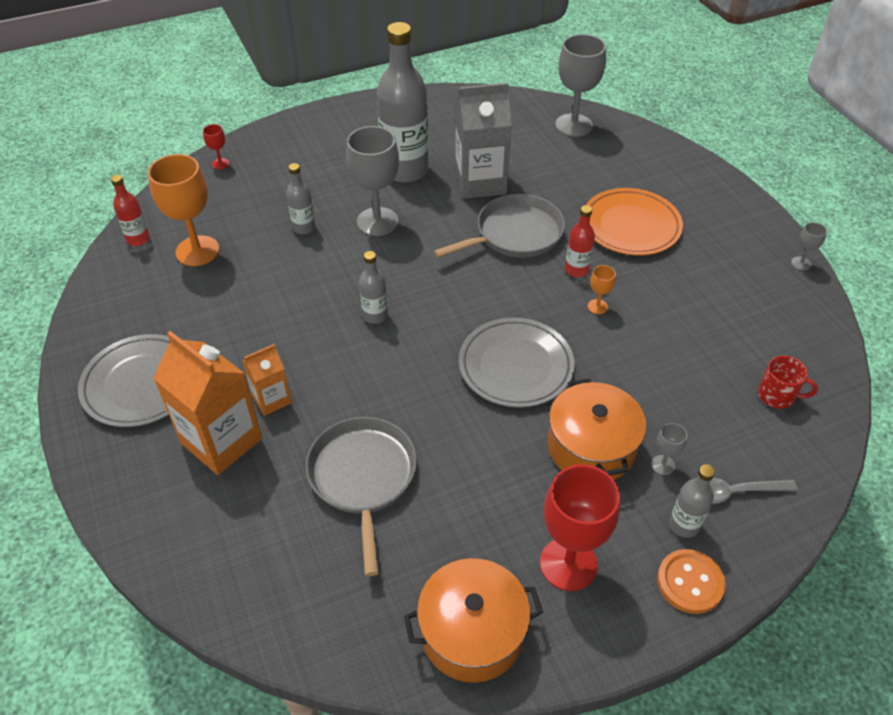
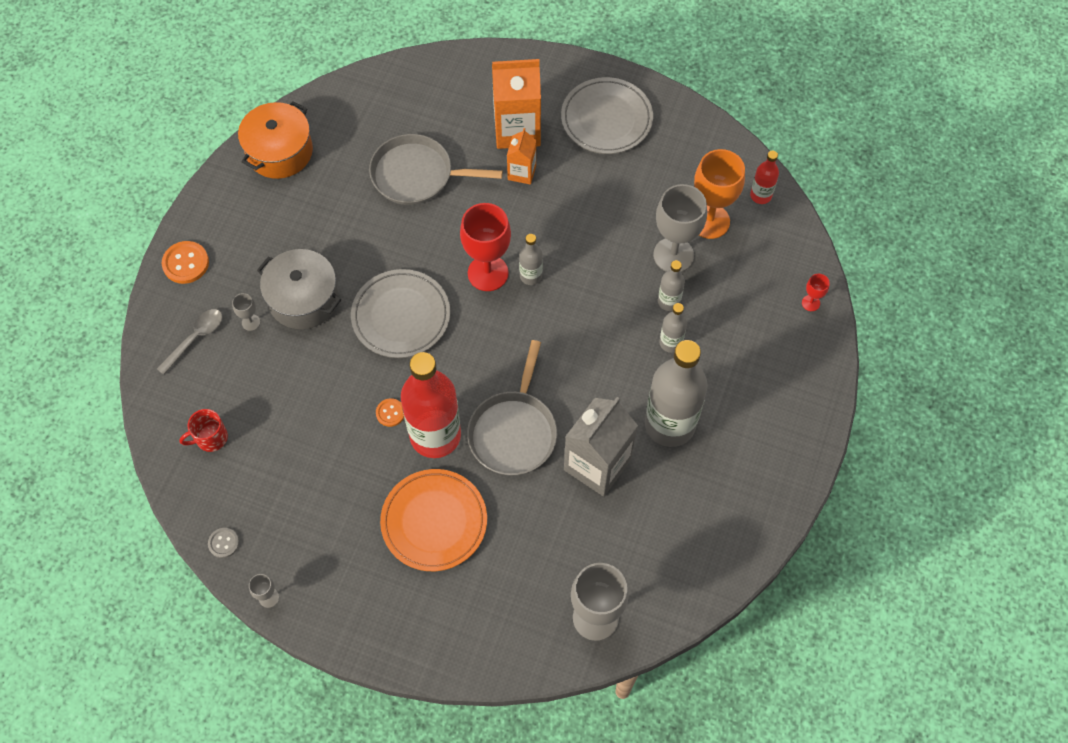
camera: 135 degrees right, 15 degrees up
grey pan [306,417,417,576] -> grey pan turned 150 degrees clockwise [369,134,503,205]
grey goblet [346,126,399,236] -> grey goblet moved to [653,184,707,272]
red goblet [540,464,620,591] -> red goblet moved to [460,203,511,291]
orange pot [548,378,647,480] -> grey pot [257,249,341,329]
red bottle [565,205,595,277] -> red bottle [401,352,461,458], size x2.15
orange goblet [588,265,616,314] -> orange button [376,398,404,427]
grey bottle [669,464,715,538] -> grey bottle moved to [659,303,687,353]
none -> grey button [208,528,239,558]

